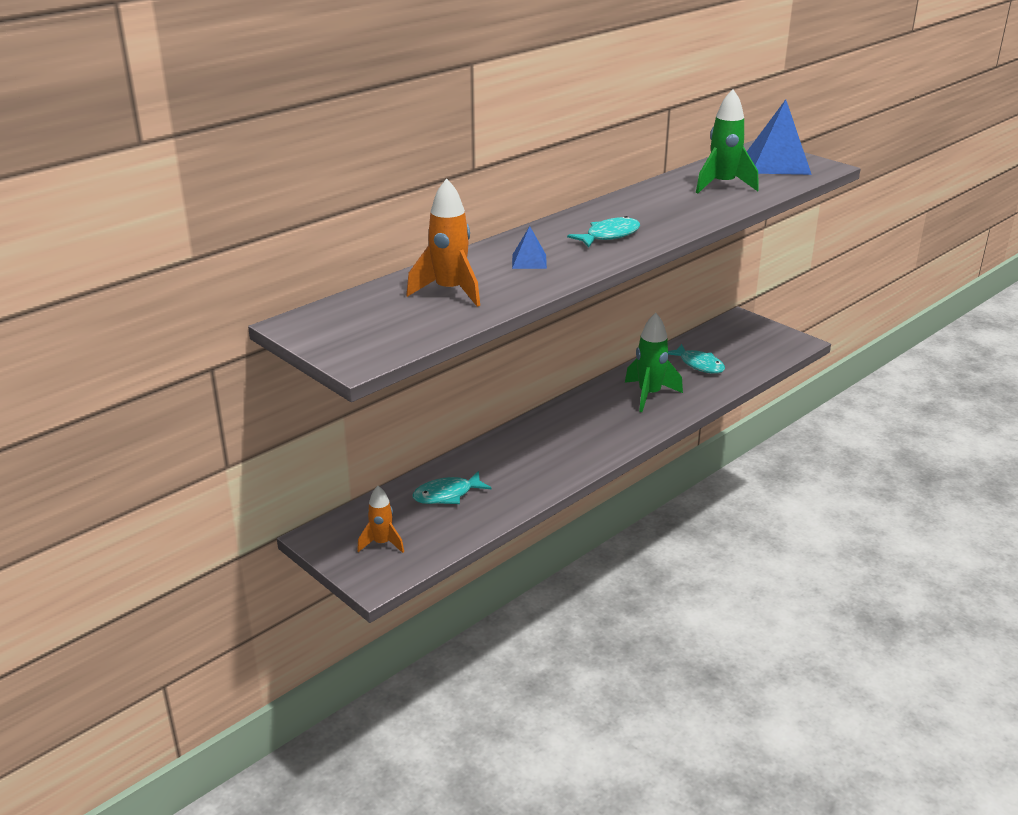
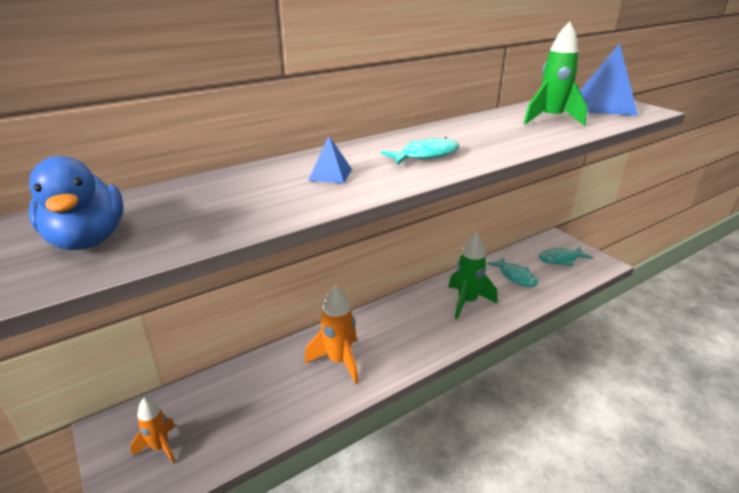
camera: 10 degrees right, 0 degrees up
orange rocket [406,178,480,307] -> orange rocket moved to [304,285,358,384]
turquoise fish [412,471,492,504] -> turquoise fish moved to [539,247,593,266]
none -> blue duck [29,156,124,250]

